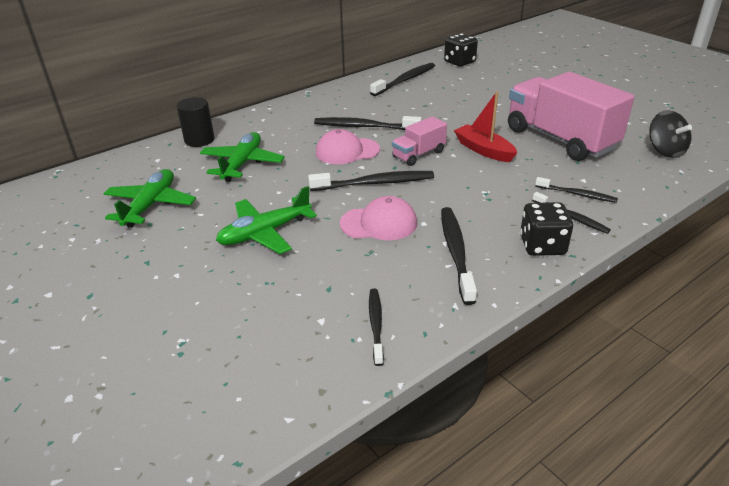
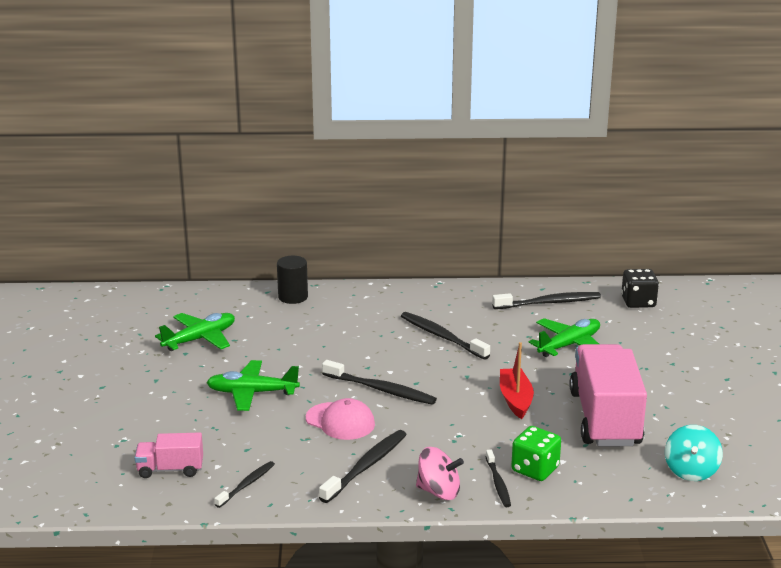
camera: 35 degrees right, 10 degrees down
green plane [200,132,285,182] -> green plane moved to [529,318,600,357]
pink cap [316,129,380,164] -> none
pink truck [392,116,447,166] -> pink truck moved to [135,432,203,478]
black dice [520,202,573,256] -> pink spinning top [416,447,464,500]
black toothbrush [535,177,618,203] -> green dice [511,426,561,481]
black spinning top [649,110,692,158] -> turquoise spinning top [665,425,723,481]

